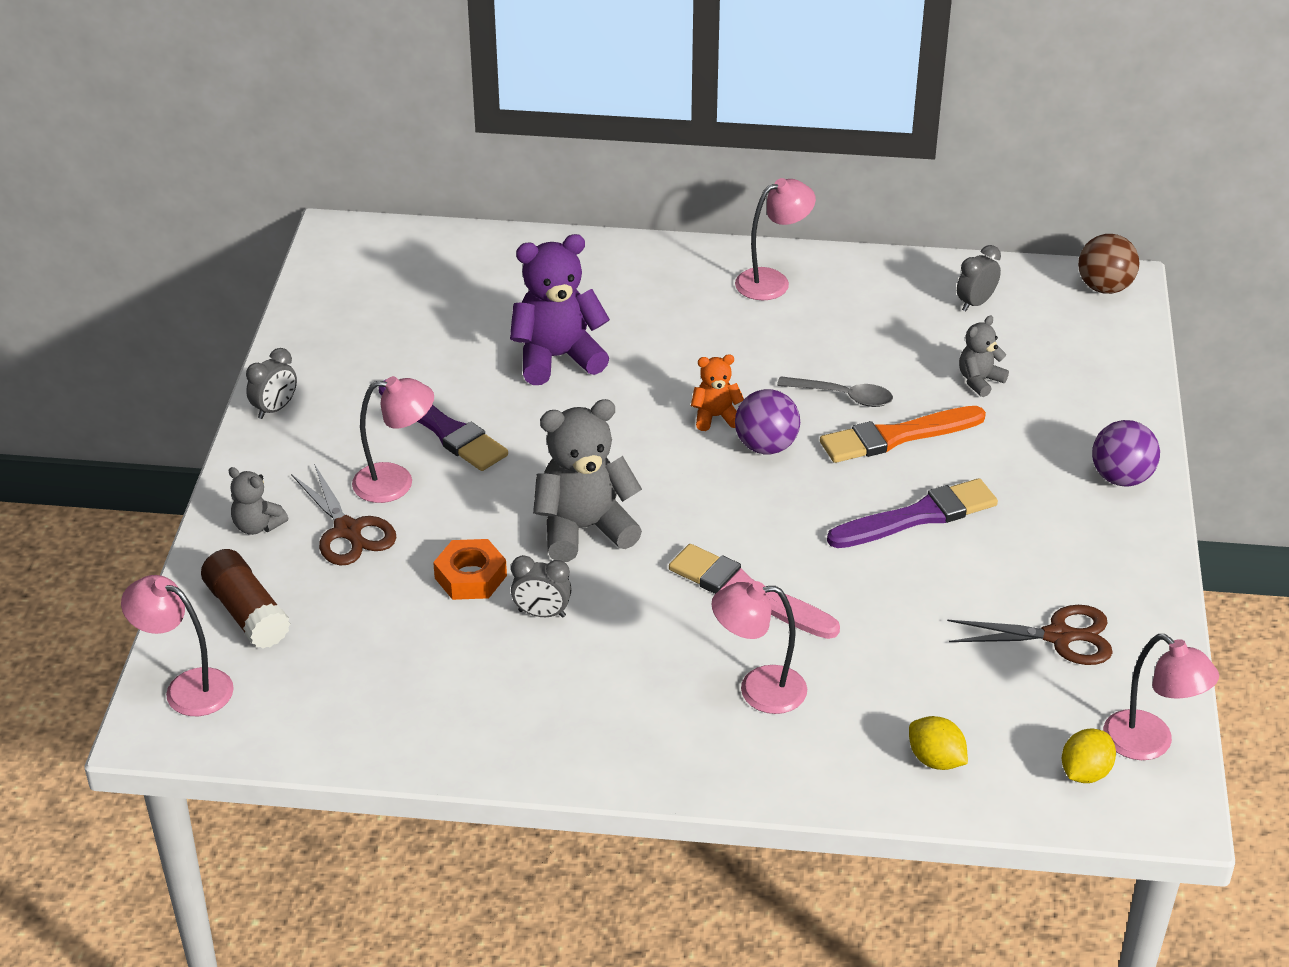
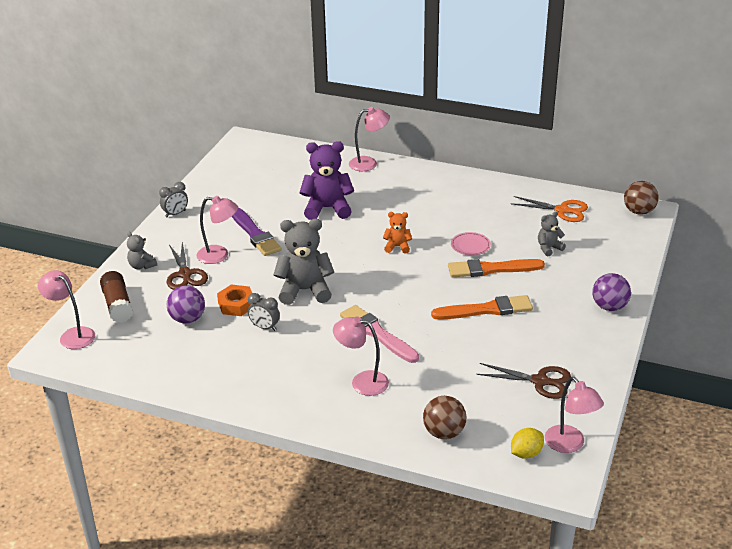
camera: 15 degrees right, 5 degrees down
pink lamp [735,178,816,300] -> pink lamp moved to [349,107,390,171]
purple ball [735,389,800,454] -> purple ball moved to [167,286,205,324]
grey spoon [777,376,893,407] -> pink plate [451,232,491,255]
purple brush [827,478,998,548] -> orange brush [431,295,533,320]
yellow lemon [909,716,968,770] -> brown ball [423,396,466,439]
grey clock [957,245,1001,311] -> orange scissors [511,196,588,222]

